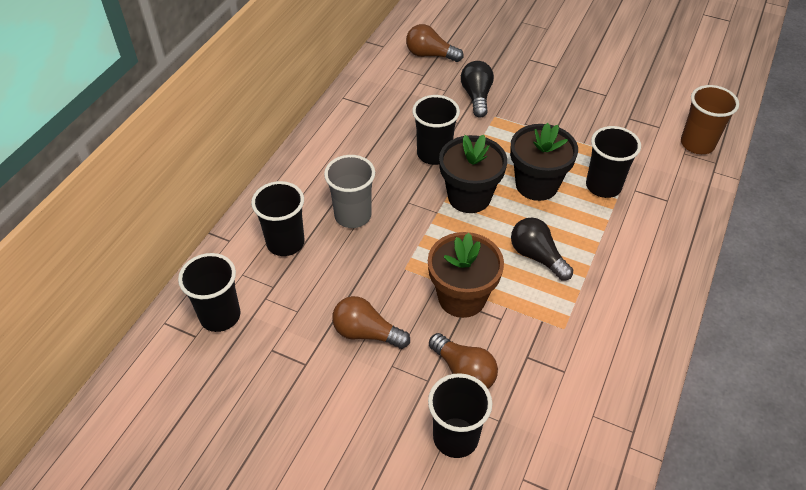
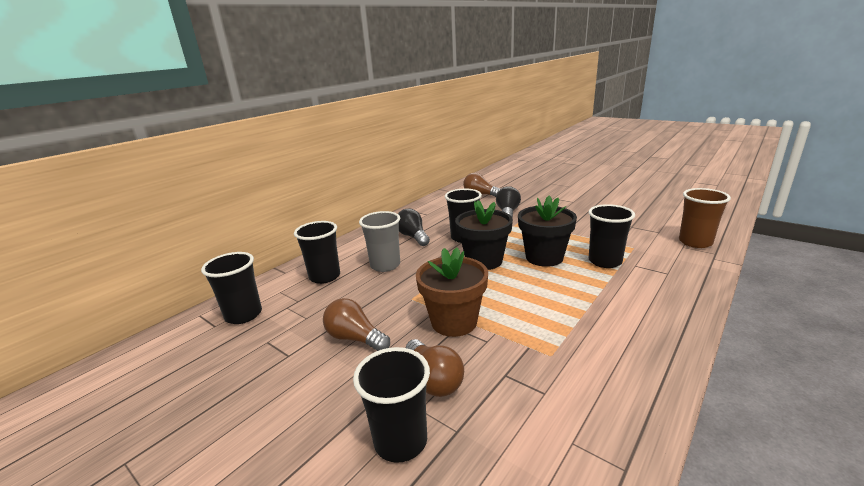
camera: 15 degrees right, 25 degrees down
black light bulb [511,218,573,281] -> black light bulb moved to [398,208,430,246]

